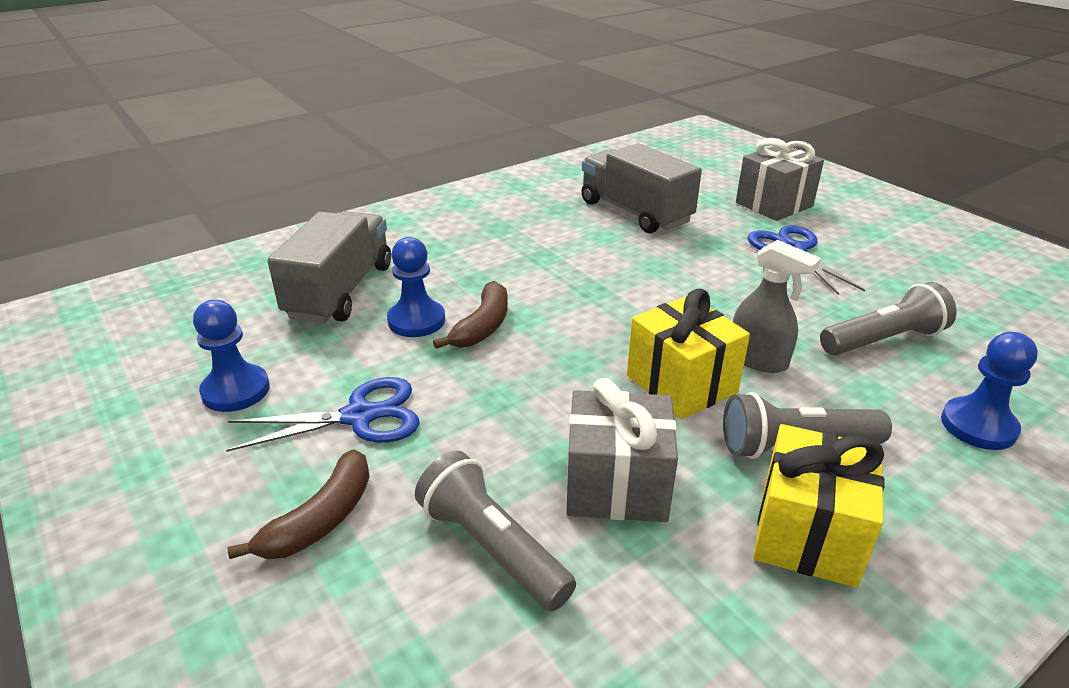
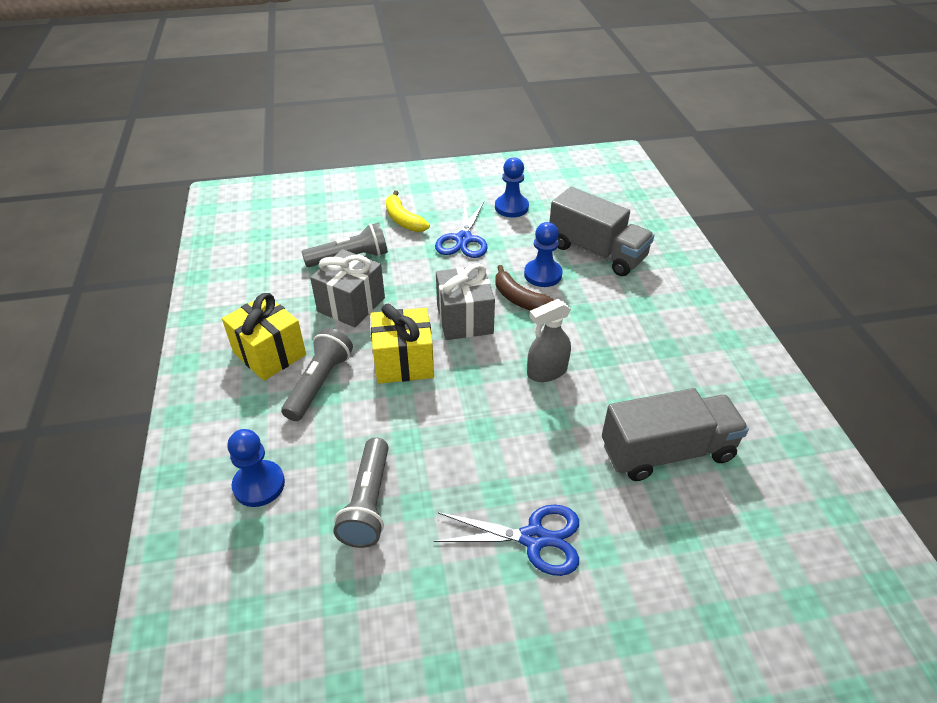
camera: 115 degrees right, 10 degrees up
brown banana [228,449,370,559] -> yellow banana [386,190,430,232]
grey spray bottle [733,240,821,373] -> grey spray bottle moved to [527,299,571,382]
grey gift [736,138,824,221] -> grey gift moved to [436,263,495,340]

